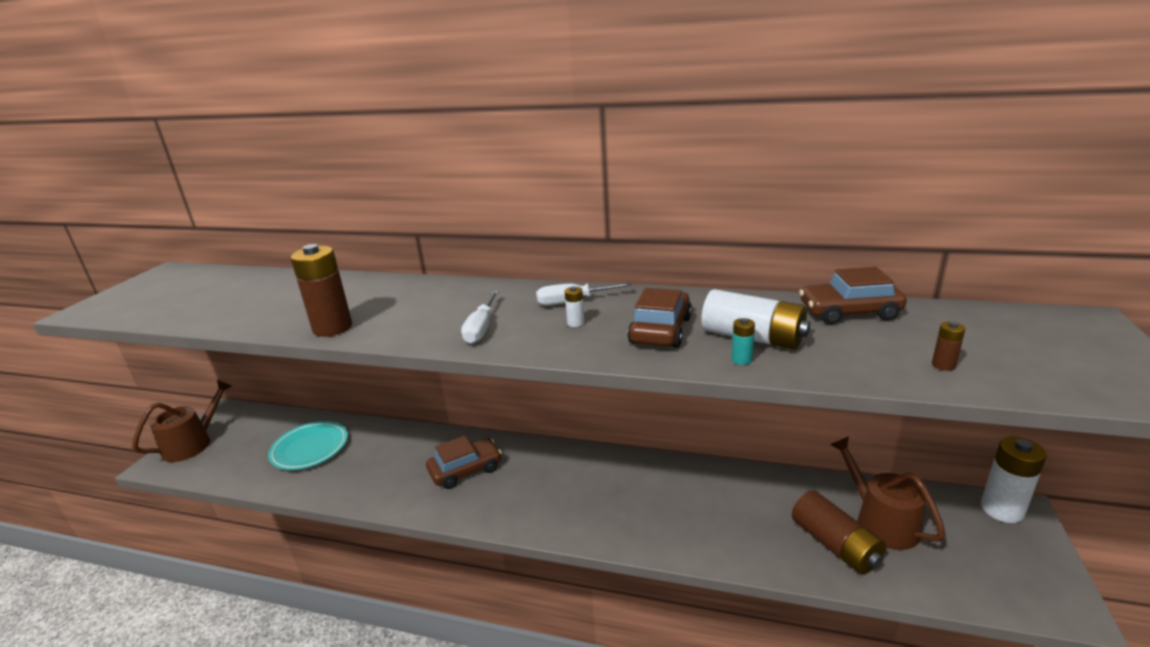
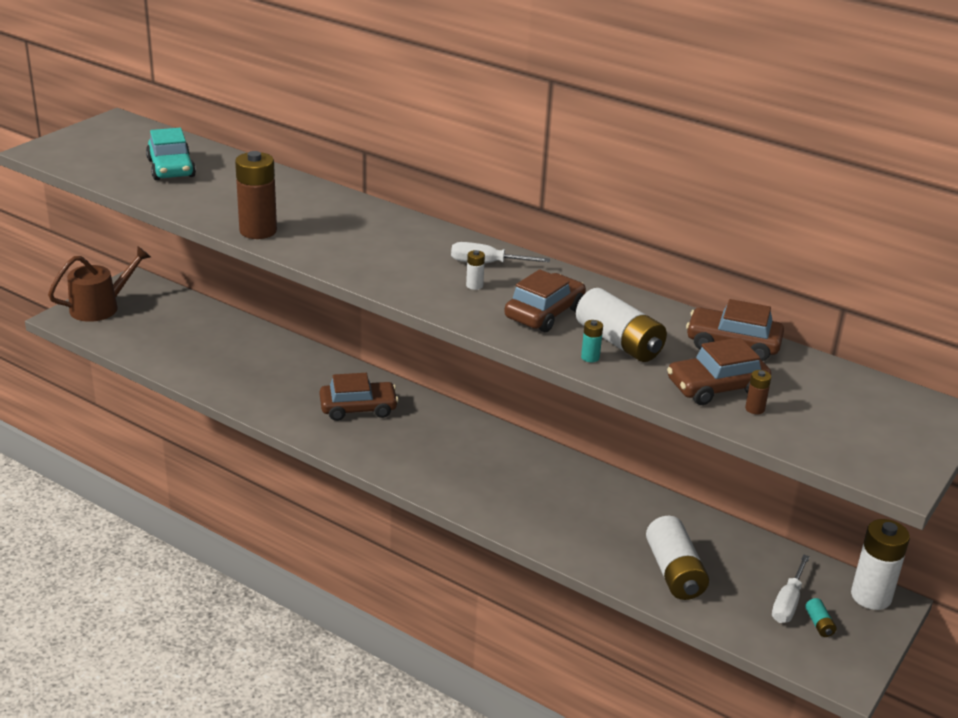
camera: 15 degrees right, 5 degrees up
turquoise plate [268,421,348,470] -> none
white screwdriver [461,291,499,344] -> white screwdriver moved to [772,554,810,623]
brown battery [792,491,886,575] -> white battery [646,516,709,600]
brown watering can [830,436,945,550] -> none
none -> turquoise car [146,128,196,180]
none -> brown car [667,337,771,405]
none -> turquoise battery [805,598,837,637]

